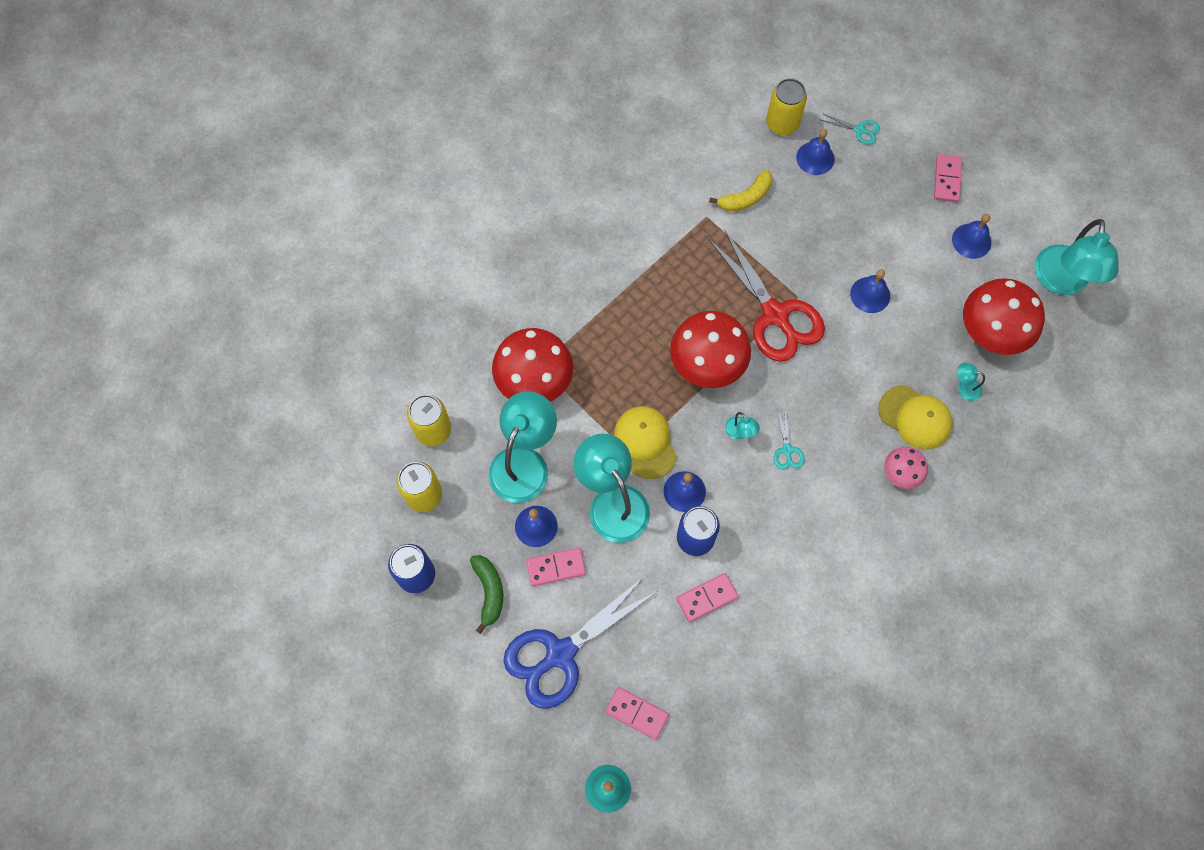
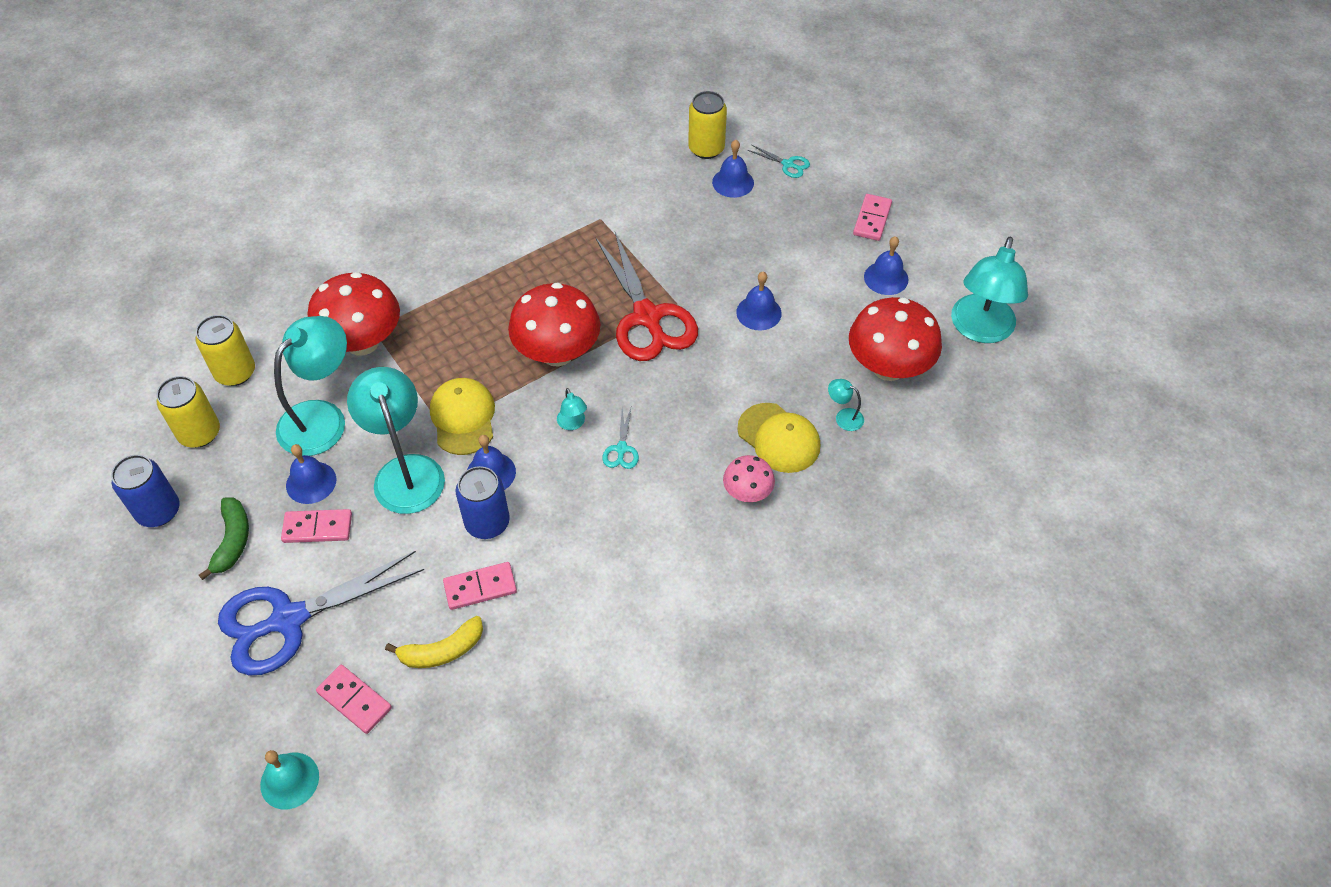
camera: 10 degrees right, 15 degrees down
yellow banana [709,169,772,211] -> yellow banana moved to [385,616,483,668]

